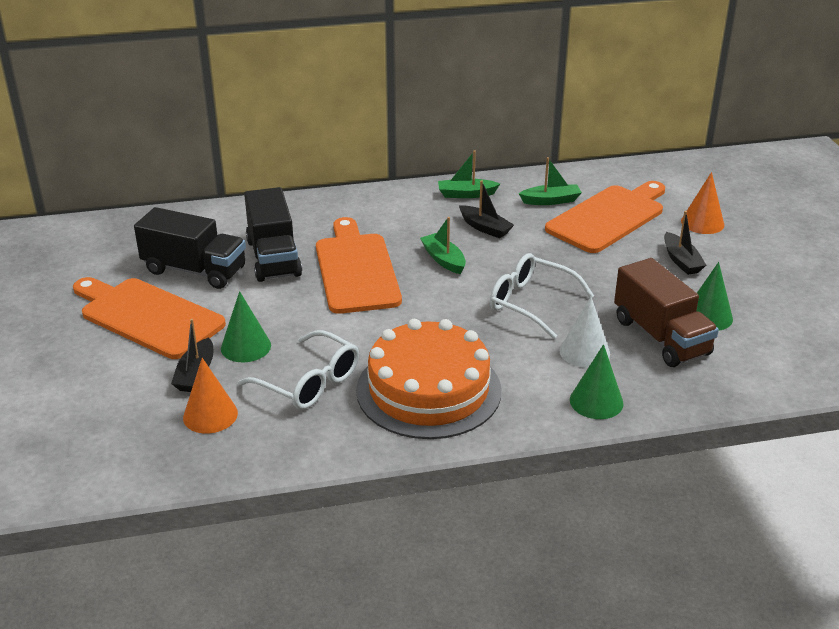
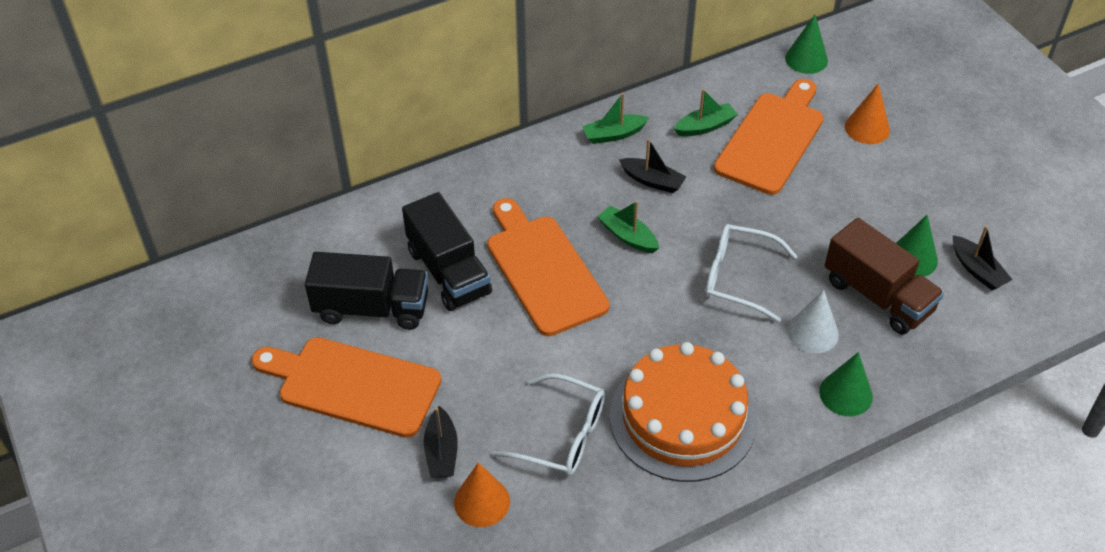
camera: 15 degrees left, 15 degrees up
green cone [221,291,271,362] -> green cone moved to [785,15,828,74]
black boat [664,211,706,275] -> black boat moved to [953,226,1013,290]

